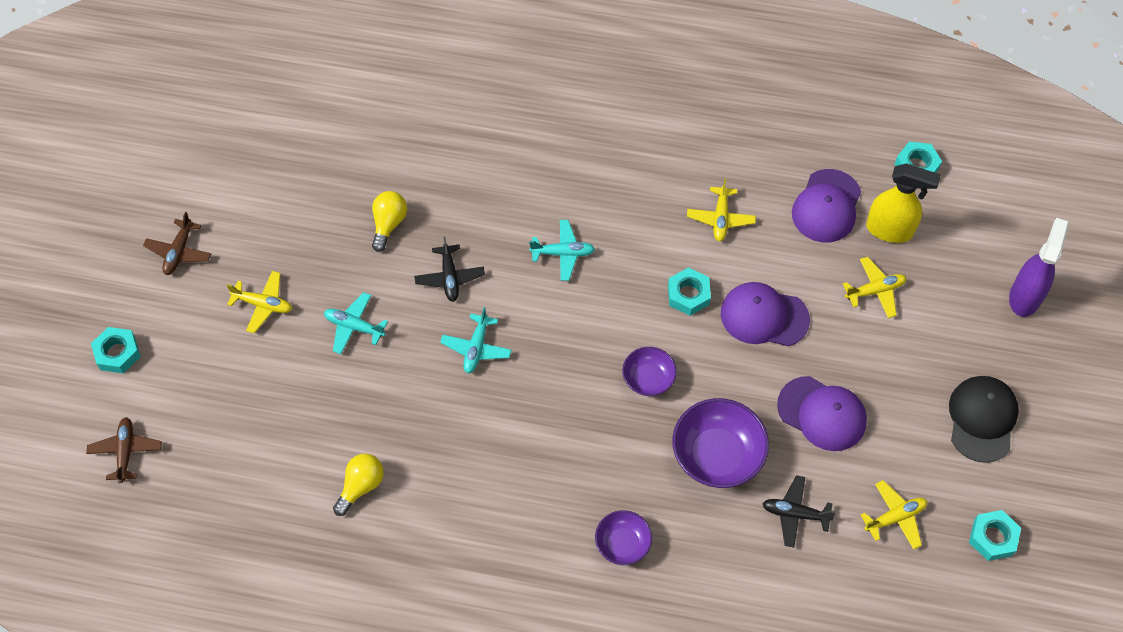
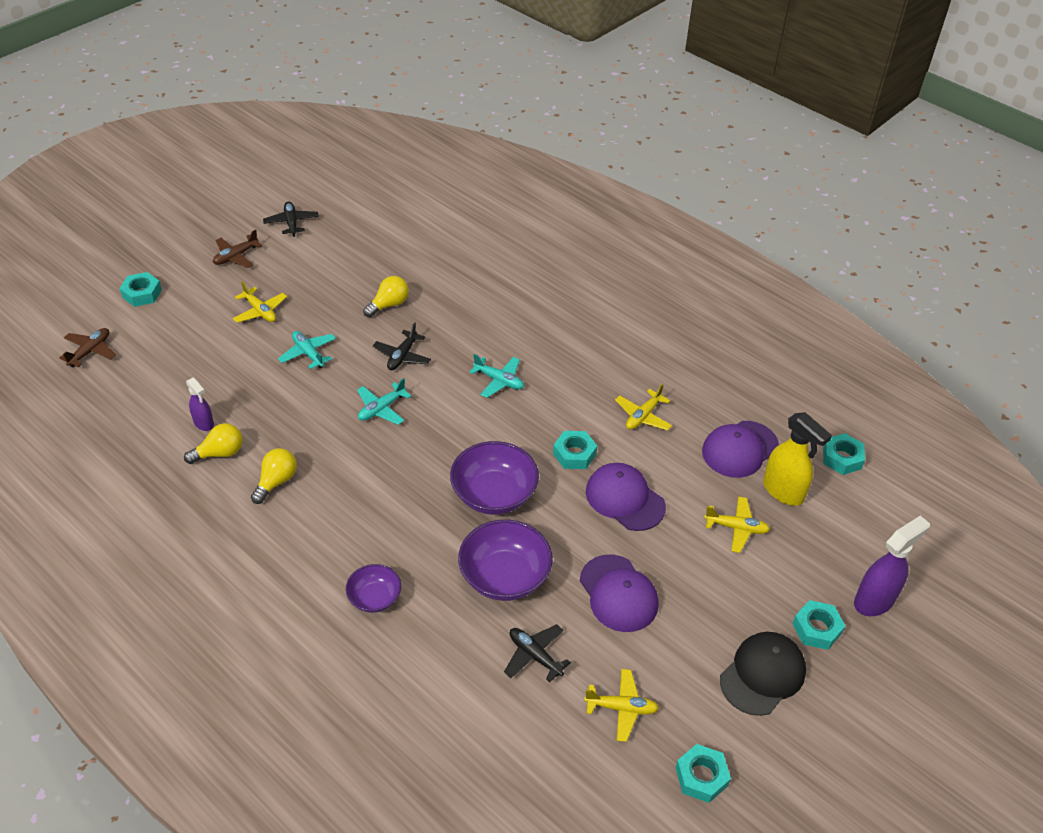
camera: 30 degrees right, 15 degrees down
purple bowl [622,347,677,396] -> purple bowl [450,441,539,515], size x1.72
none -> purple spray bottle [186,377,214,431]
none -> yellow light bulb [251,448,297,504]
none -> black plane [263,201,319,237]
none -> turquoise nut [792,600,845,650]

